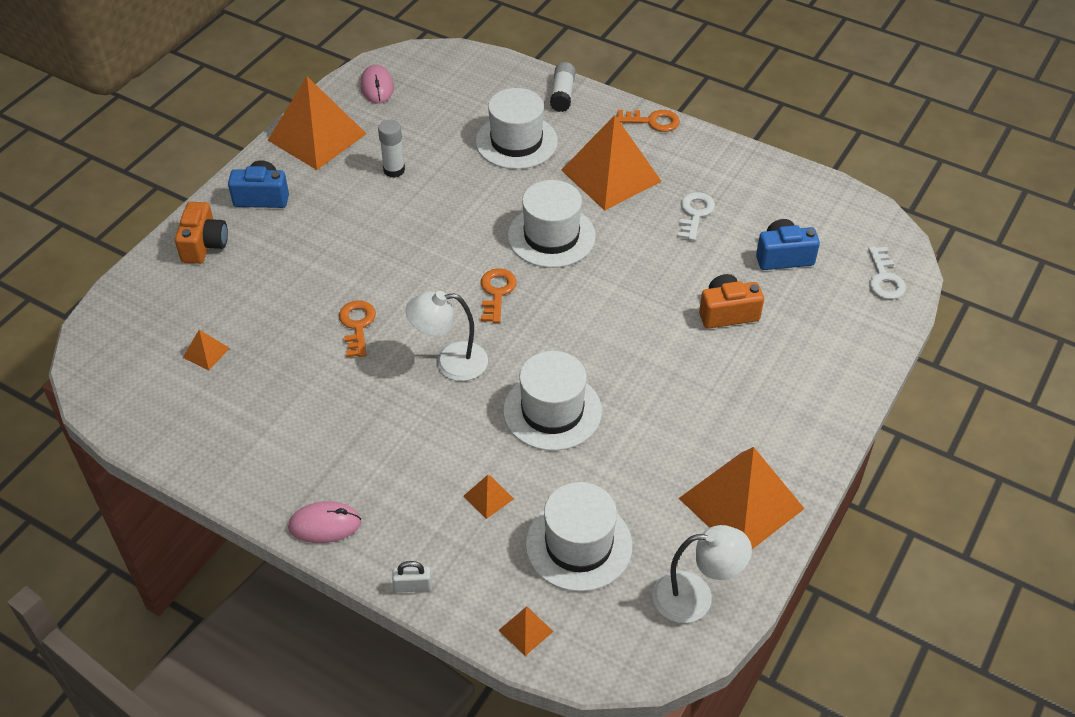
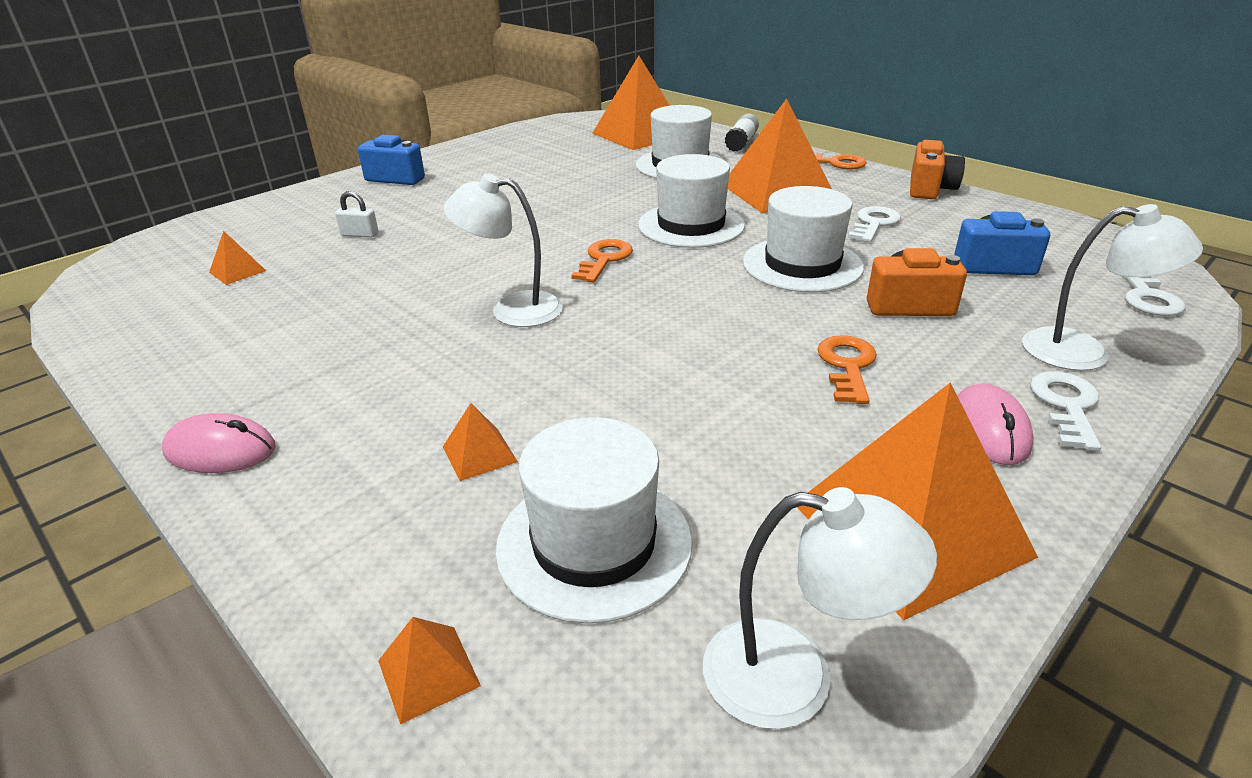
camera: 15 degrees right, 15 degrees down
orange camera [175,202,228,264] -> orange camera moved to [910,140,965,199]
orange pyramid [268,77,366,170] -> orange pyramid moved to [592,56,670,150]
orange key [339,301,376,357] -> orange key moved to [817,335,877,404]
pink mouse [360,65,394,104] -> pink mouse moved to [957,383,1034,465]
white glue stick [378,120,405,178] -> none
white padlock [392,561,432,593] -> white padlock moved to [335,191,378,238]
white hat [503,351,602,451] -> white hat moved to [743,186,864,292]
none -> white lamp [1022,204,1203,371]
none -> white key [1030,371,1101,451]

